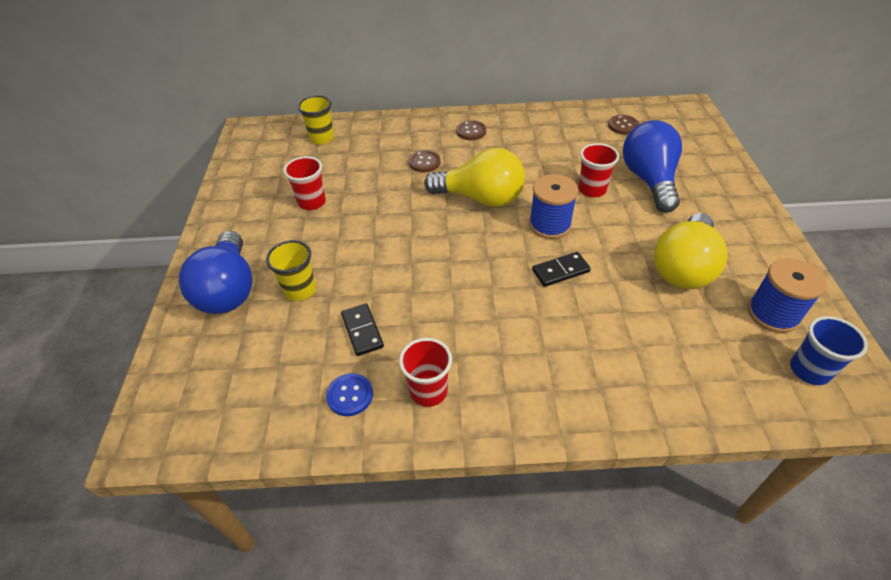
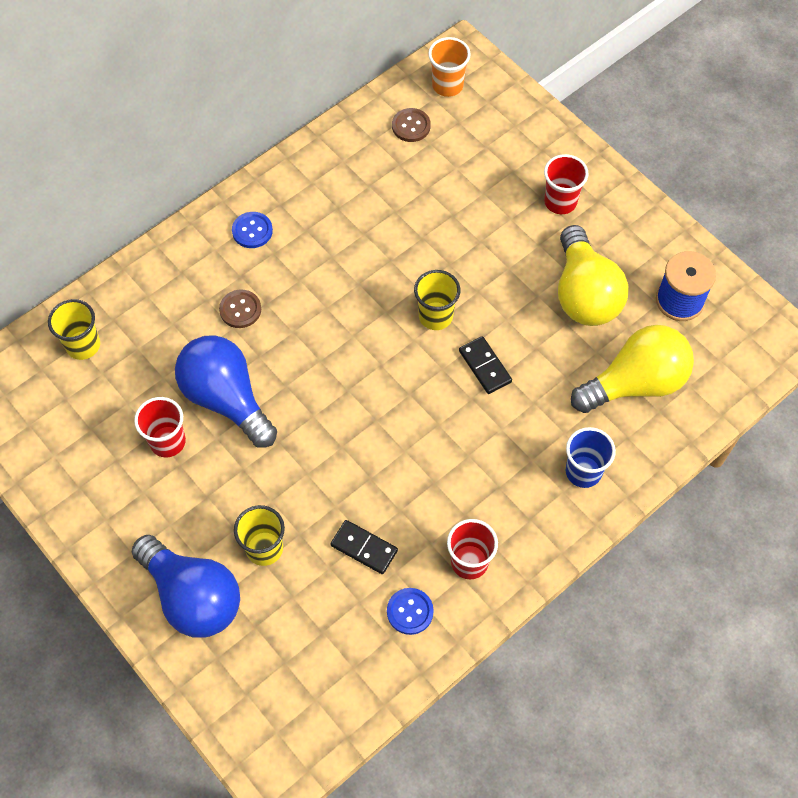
camera: 40 degrees left, 15 degrees up
yellow light bulb [424,148,525,207] -> yellow light bulb moved to [571,325,694,413]
brown button [456,120,486,140] -> blue button [232,212,273,248]
blue spool [529,174,578,239] -> yellow cup [414,270,460,330]
black domino [532,252,591,287] -> black domino turned 60 degrees counterclockwise [459,336,512,394]
red cup [578,143,619,197] -> red cup moved to [544,154,589,214]
blue light bulb [623,120,682,213] -> blue light bulb moved to [175,335,277,448]
blue cup [790,316,868,385] -> blue cup moved to [566,427,616,488]
none -> orange cup [428,37,471,97]

